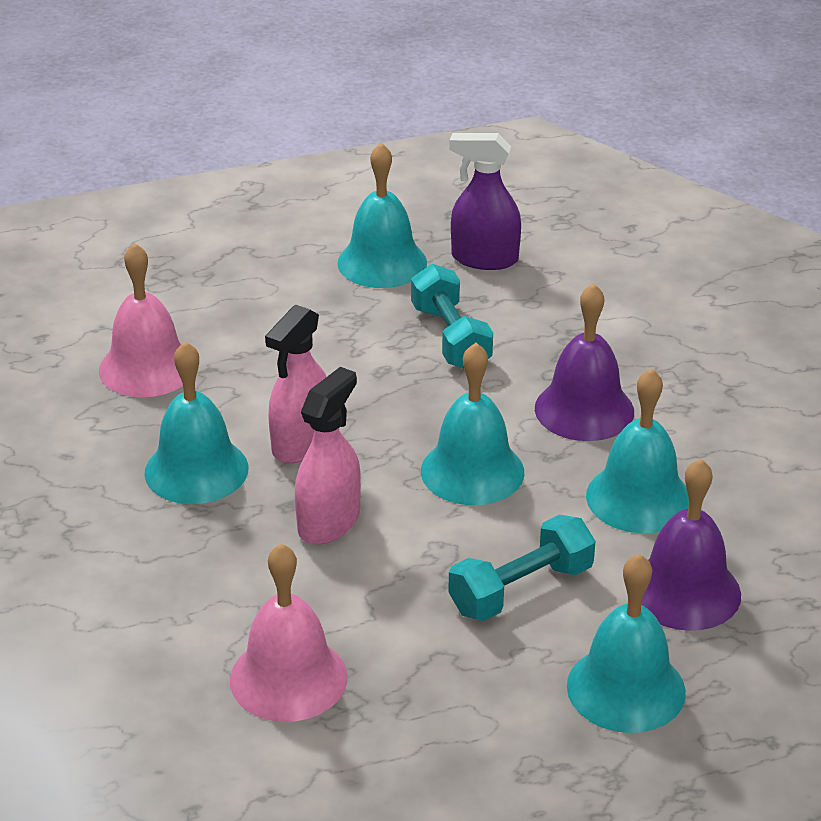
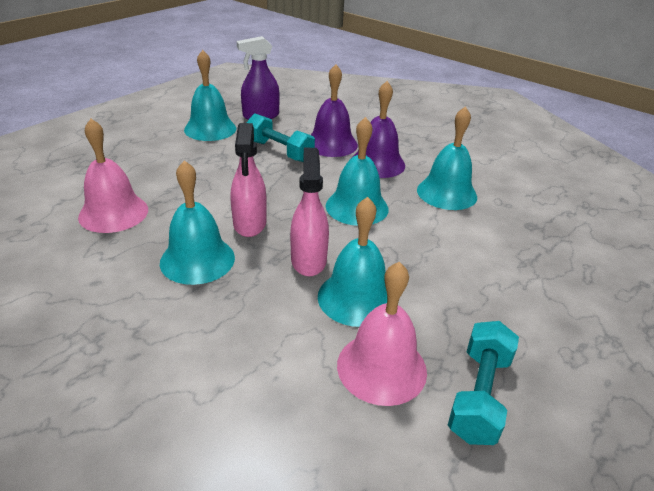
camera: 35 degrees left, 0 degrees up
turquoise dumbbell [448,515,595,621] -> turquoise dumbbell moved to [448,321,519,445]
turquoise bell [567,554,686,733] -> turquoise bell moved to [318,197,387,327]
purple bell [641,459,741,631] -> purple bell moved to [311,64,358,157]

